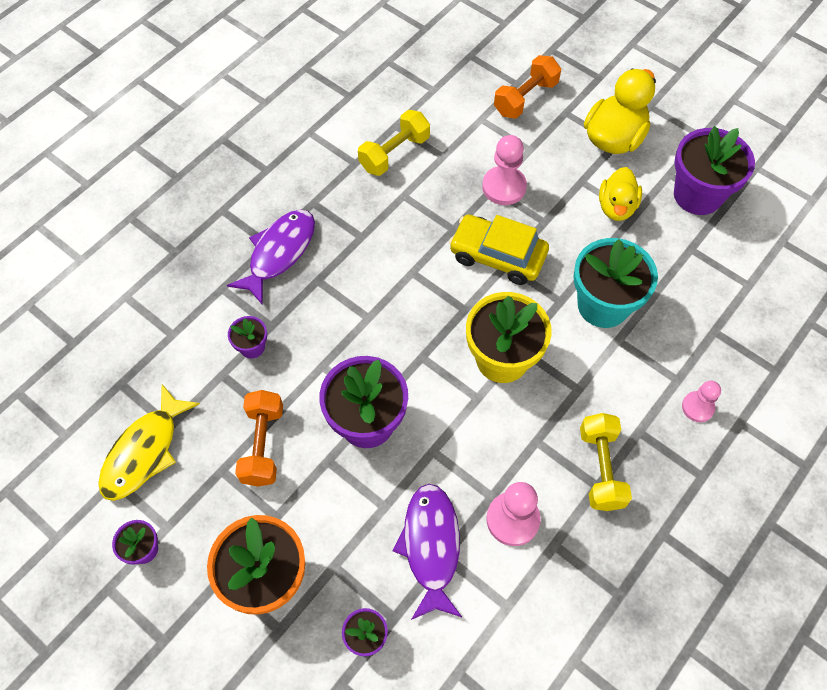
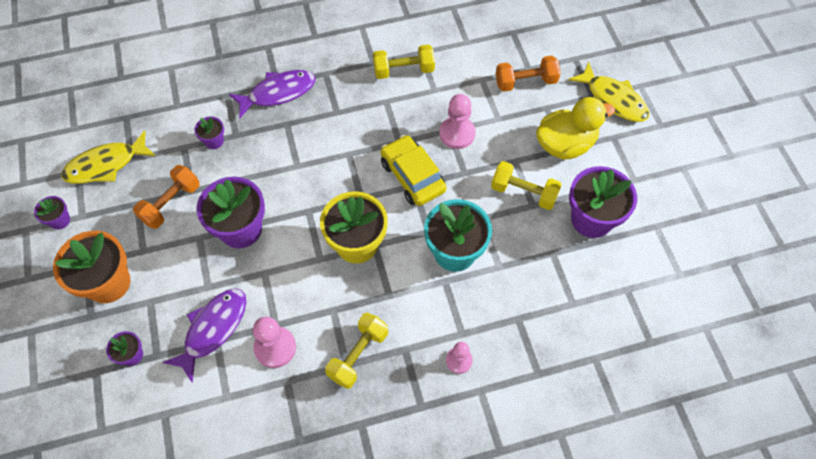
camera: 35 degrees right, 0 degrees up
yellow duck [599,167,642,221] -> yellow dumbbell [491,161,562,210]
none -> yellow fish [569,62,650,122]

